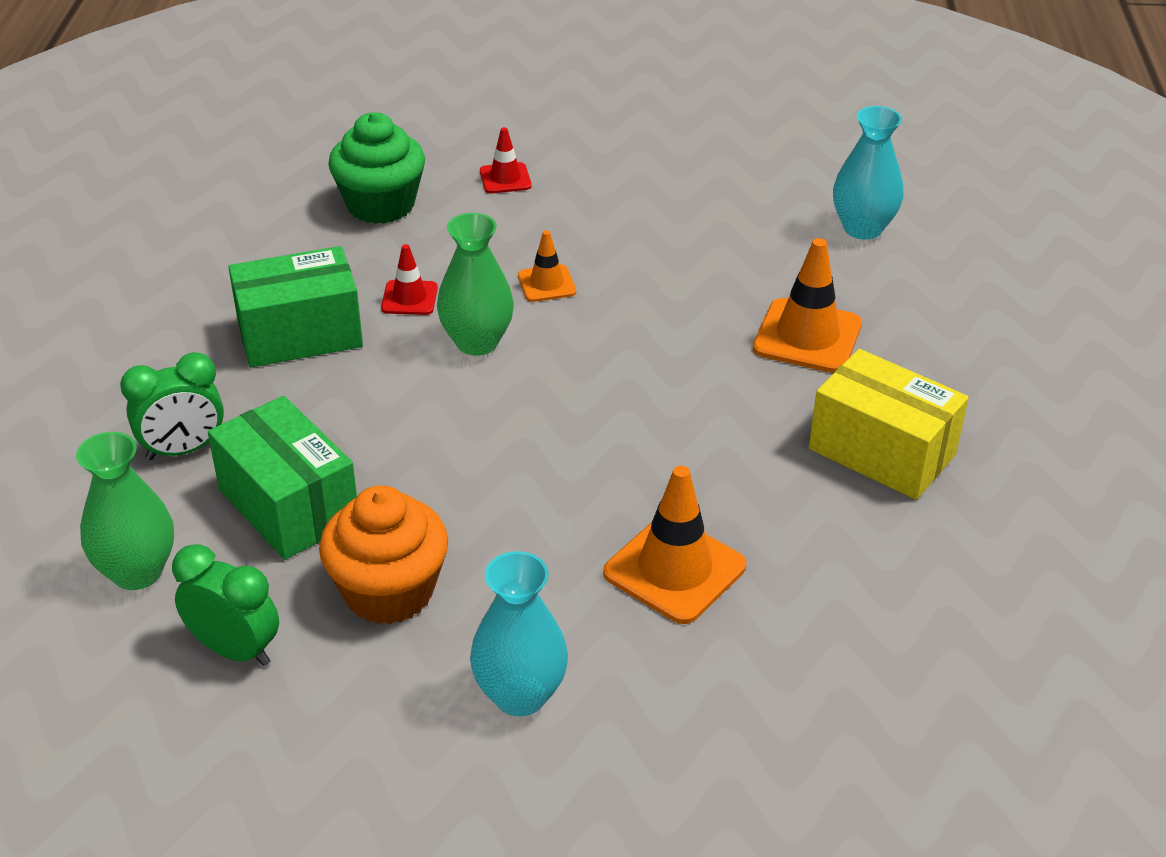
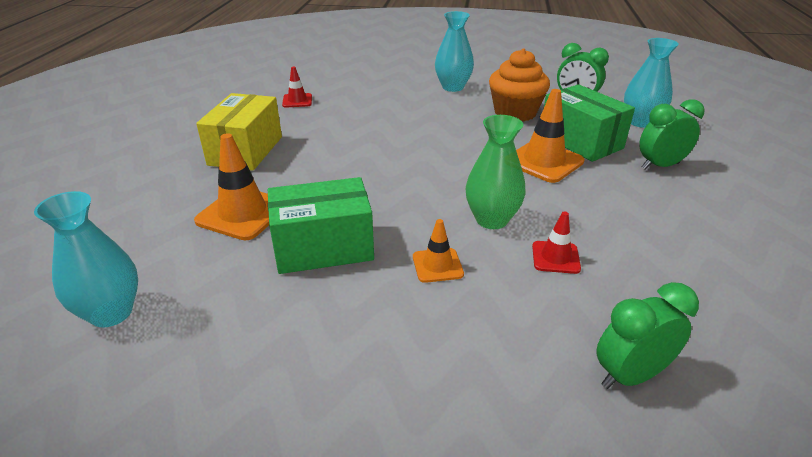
camera: 175 degrees left, 5 degrees down
green vase [76,432,174,590] -> turquoise vase [624,38,679,128]
green box [228,246,363,368] -> green box moved to [268,177,374,274]
green cupcake [328,112,425,224] -> green clock [596,282,699,389]
red traffic cone [480,127,532,193] -> red traffic cone moved to [282,67,312,107]
orange traffic cone [603,466,746,624] -> orange traffic cone moved to [516,89,585,183]
yellow box [809,349,969,500] -> yellow box turned 60 degrees clockwise [196,93,282,171]

